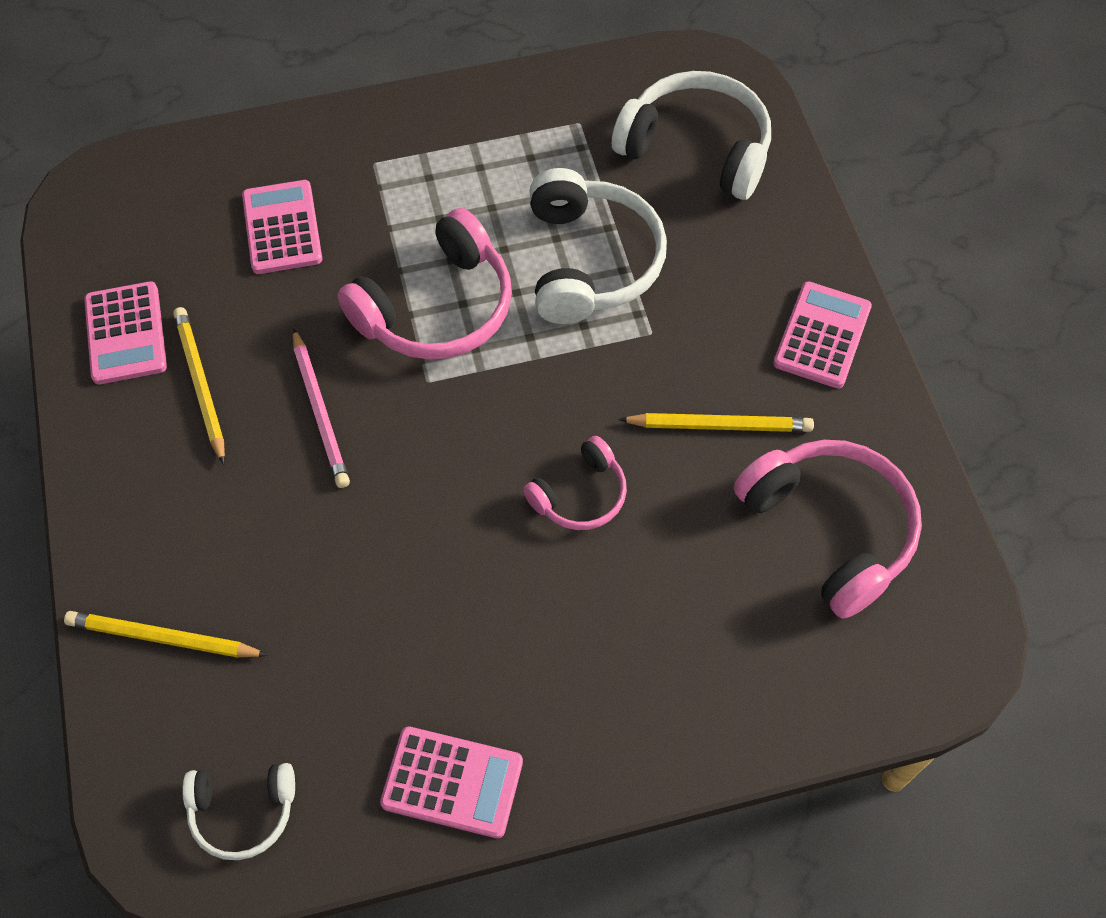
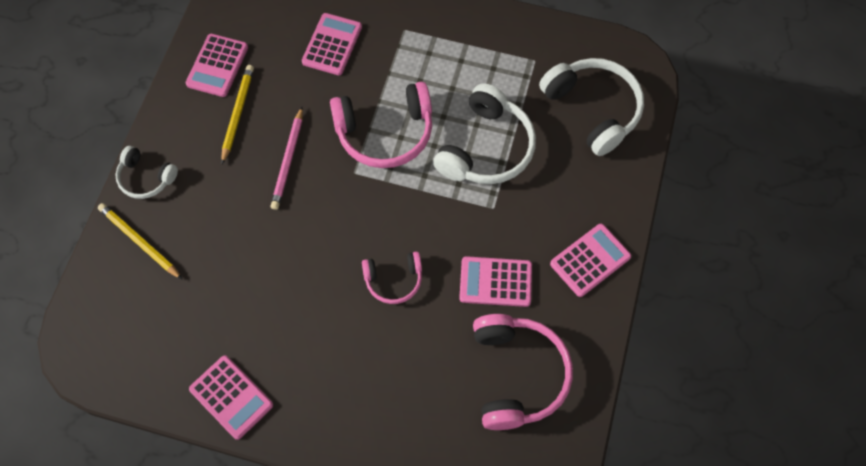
camera: 30 degrees right, 5 degrees up
white headphones [182,763,295,860] -> white headphones moved to [115,146,178,199]
yellow pencil [619,413,814,432] -> pink calculator [459,256,532,307]

